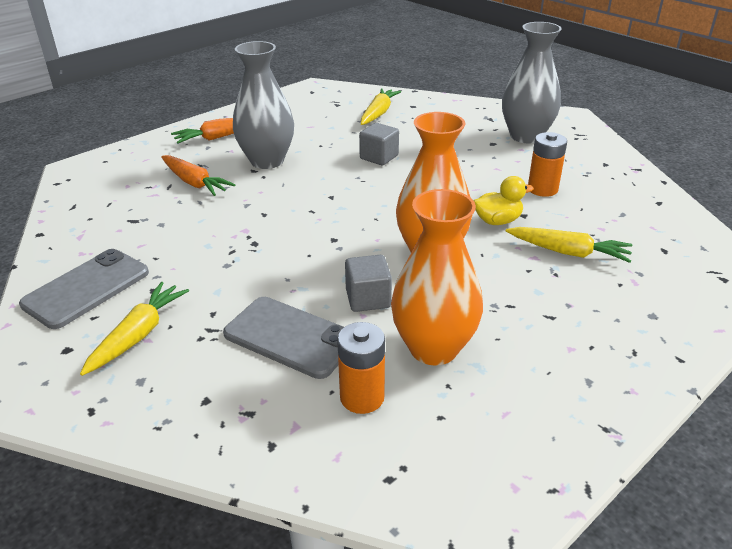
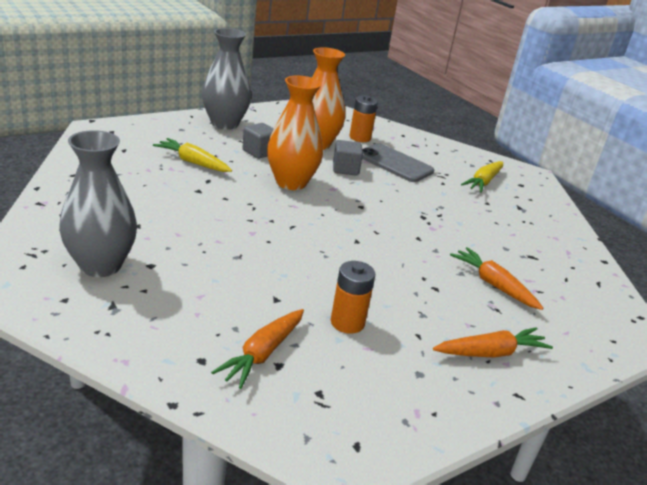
camera: 175 degrees left, 5 degrees down
grey phone [19,249,149,329] -> none
grey vase [233,41,294,169] -> grey vase moved to [202,28,251,130]
grey cube [359,123,399,165] -> grey cube moved to [242,123,274,159]
yellow carrot [361,88,401,125] -> orange carrot [211,309,304,389]
yellow duck [474,176,534,225] -> none
orange battery [528,132,567,197] -> orange battery moved to [331,261,375,334]

